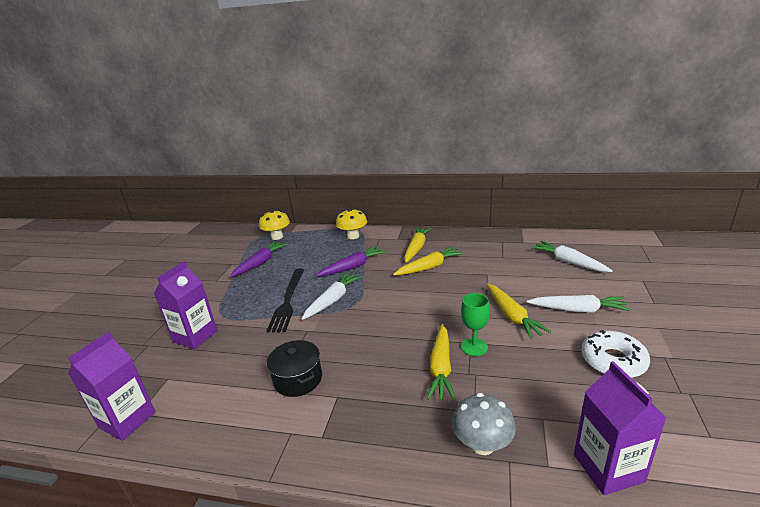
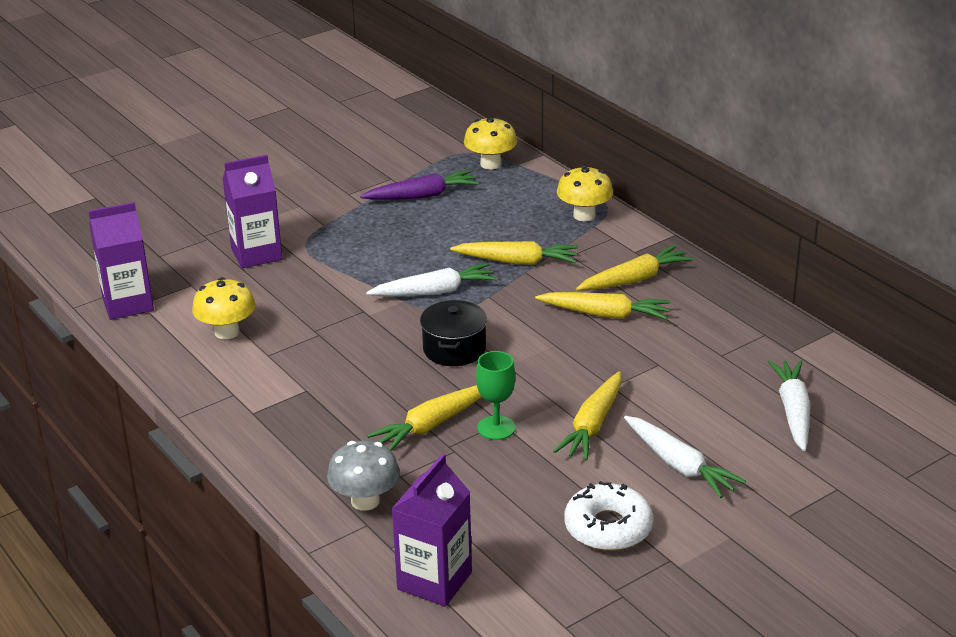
camera: 40 degrees right, 5 degrees up
black fork [267,269,304,333] -> none
black pot [267,340,322,397] -> black pot moved to [420,300,487,366]
purple carrot [316,246,386,276] -> yellow carrot [450,241,578,265]
none -> yellow mushroom [192,277,256,339]

